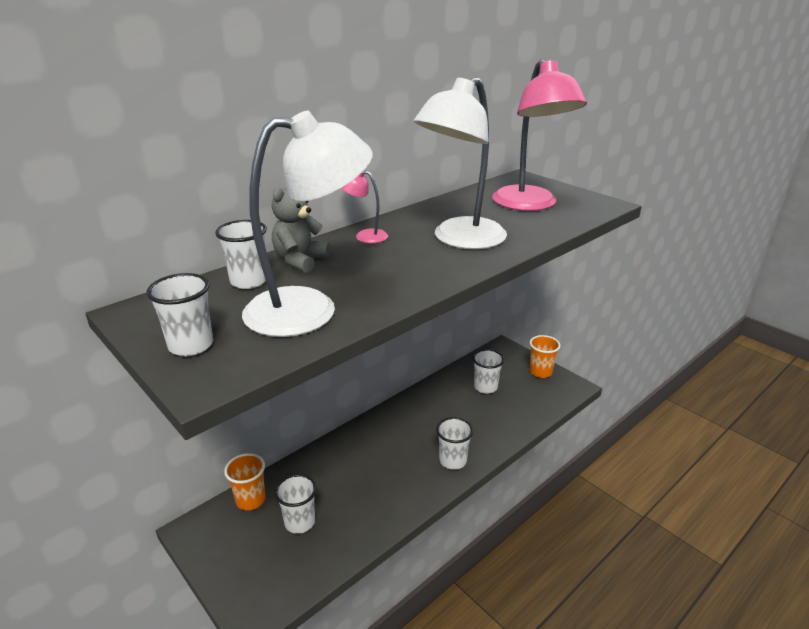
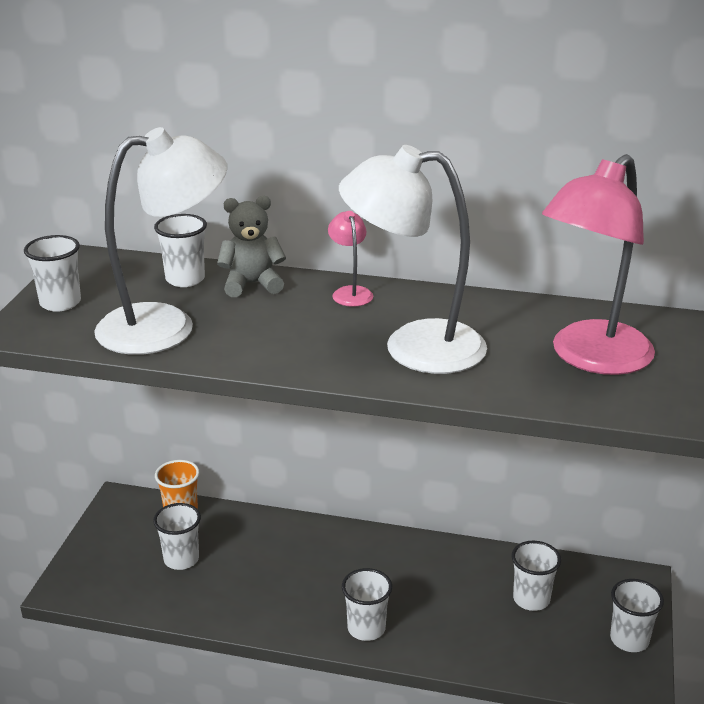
camera: 55 degrees right, 0 degrees up
white lamp [242,111,373,337] -> white lamp turned 60 degrees counterclockwise [94,127,227,355]
orange cup [529,335,561,378] -> white cup [610,579,664,652]

